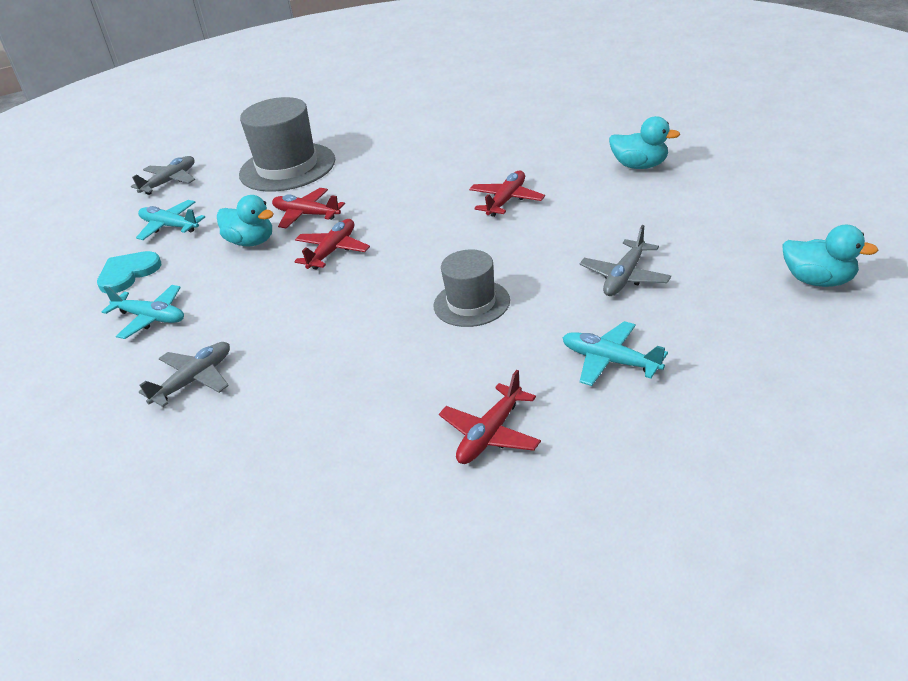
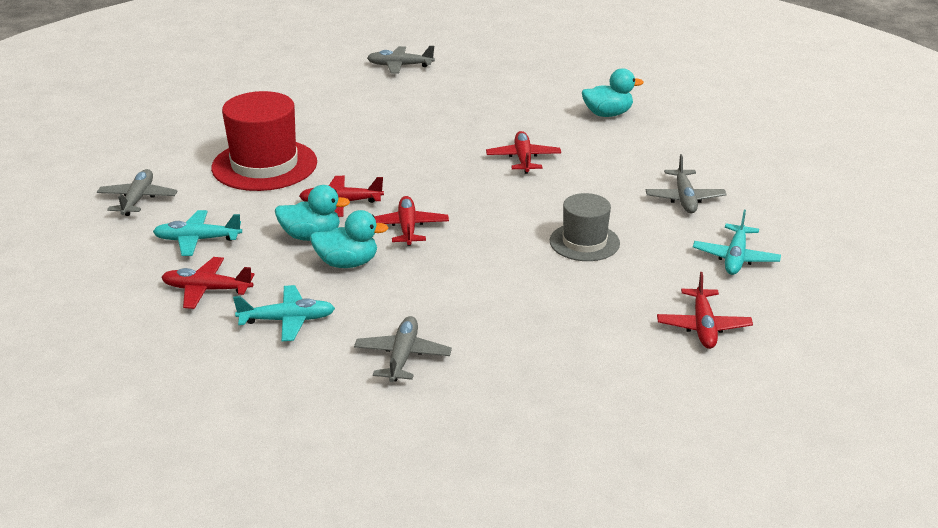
camera: 35 degrees left, 5 degrees down
turquoise heart [97,251,161,294] -> red plane [161,257,255,309]
grey hat [239,97,335,192] -> red hat [211,91,317,191]
turquoise plane [563,321,668,386] -> turquoise plane turned 75 degrees counterclockwise [693,210,781,275]
turquoise duck [782,225,879,287] -> turquoise duck moved to [310,210,388,268]
none -> grey plane [367,46,435,74]

